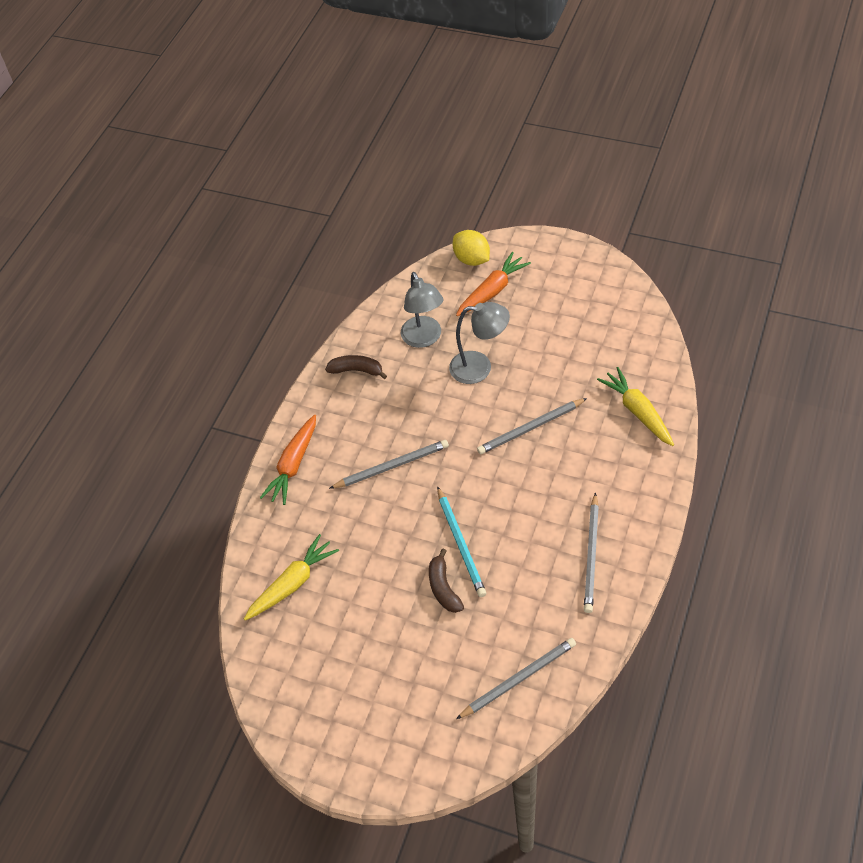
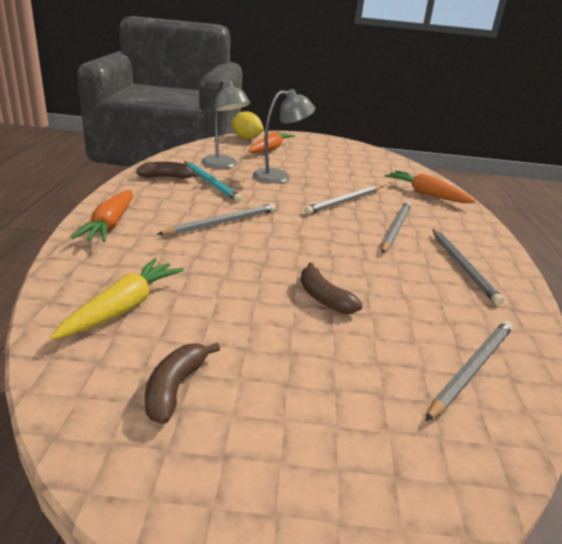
camera: 25 degrees left, 25 degrees down
turquoise pencil [437,486,486,597] -> turquoise pencil moved to [184,161,242,202]
yellow carrot [597,367,674,446] -> orange carrot [385,171,476,203]
none -> brown banana [145,343,220,424]
none -> grey pencil [381,202,411,253]

